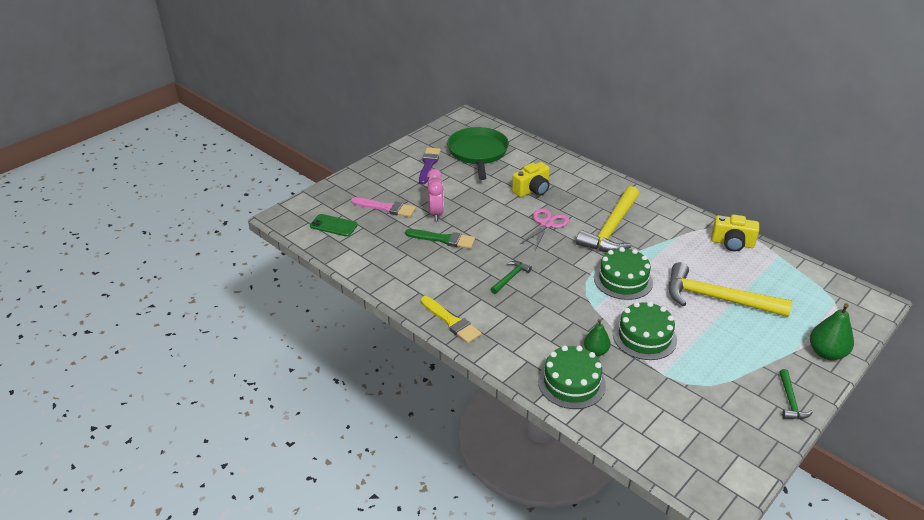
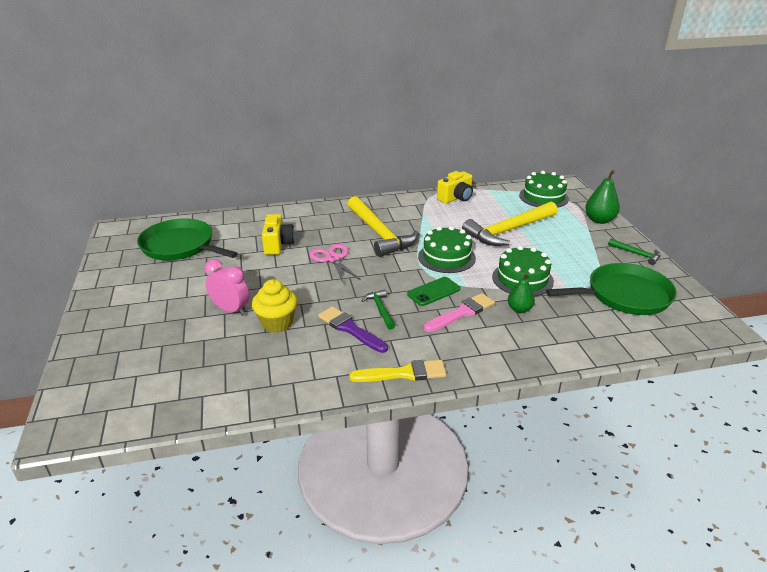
camera: 55 degrees left, 5 degrees down
green phone [310,214,358,237] -> green phone moved to [407,277,461,306]
pink brush [351,197,416,217] -> pink brush moved to [424,293,495,332]
green brush [405,229,475,249] -> yellow cupcake [252,279,297,333]
purple brush [419,148,441,185] -> purple brush moved to [318,306,388,353]
green cake [538,345,606,409] -> green cake moved to [519,171,569,208]
none -> green pan [546,263,677,315]

